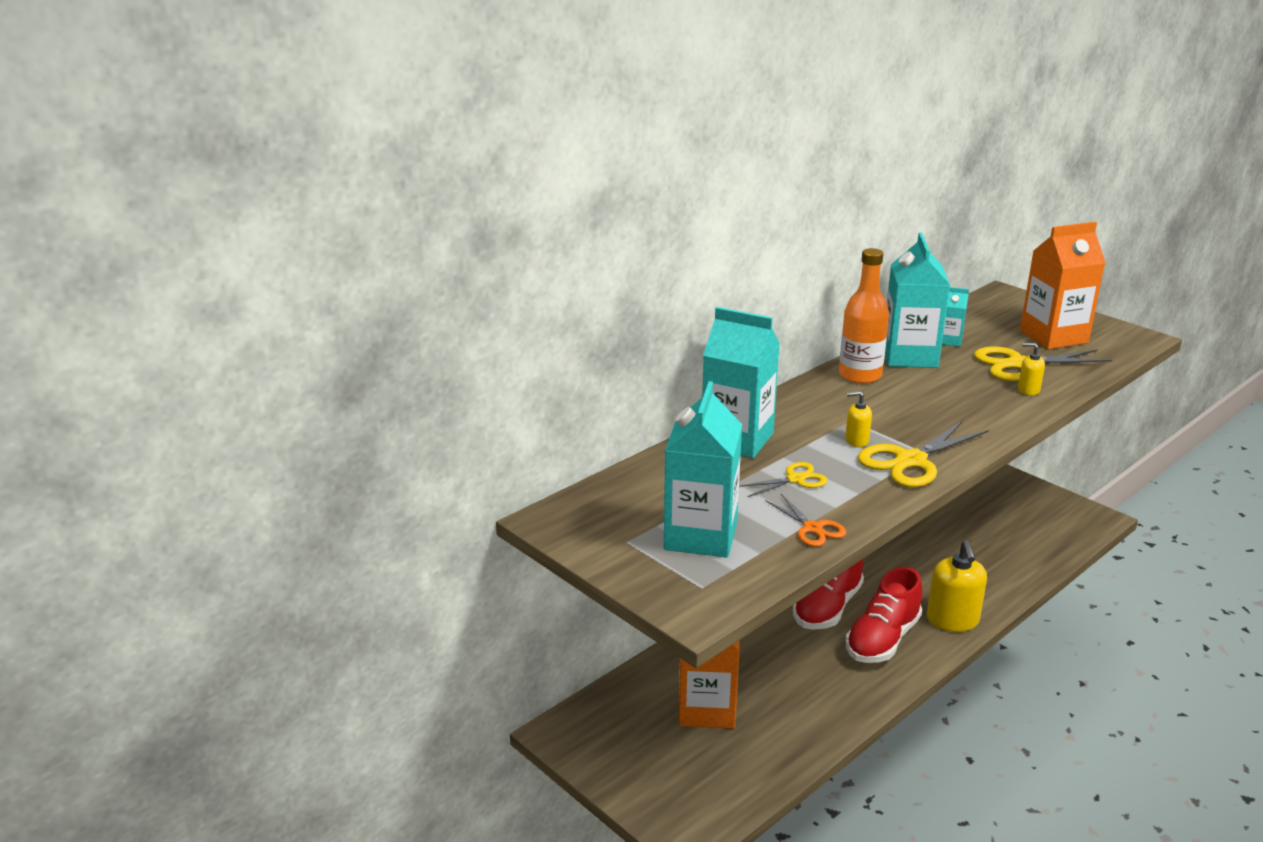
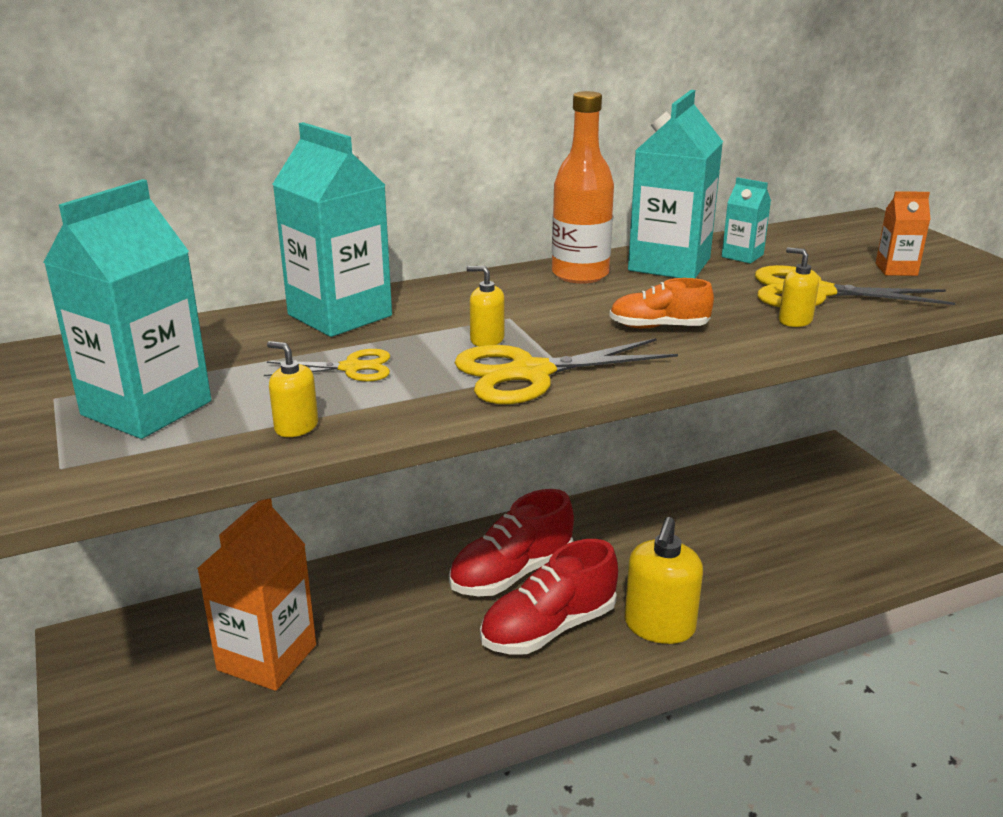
camera: 20 degrees right, 0 degrees up
orange scissors [765,494,846,547] -> yellow soap dispenser [267,341,318,437]
orange carton [1020,222,1106,349] -> orange carton [876,191,931,276], size x0.48
none -> orange shoe [610,278,714,329]

